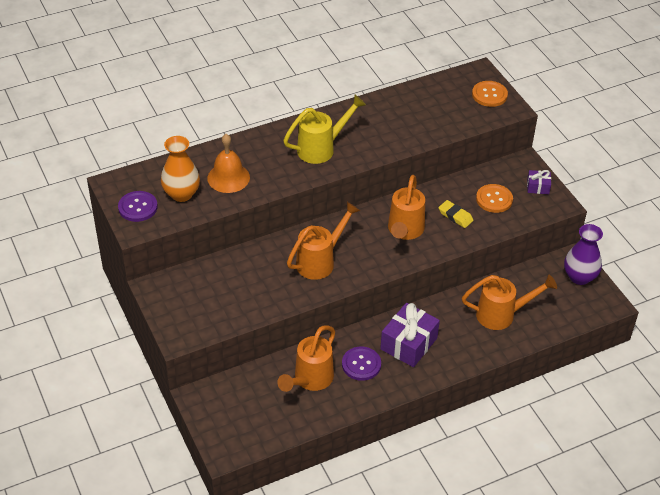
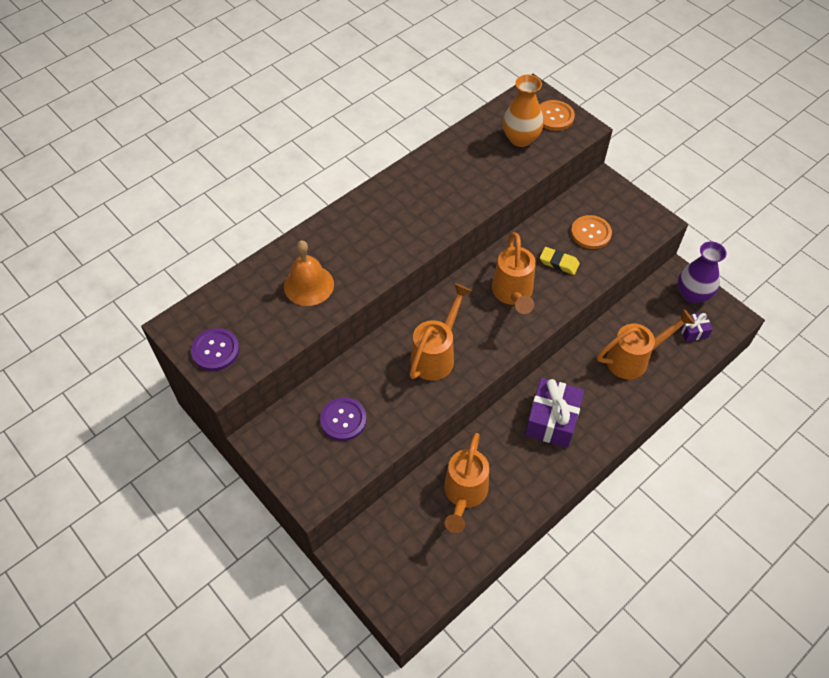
camera: 15 degrees left, 10 degrees up
orange vase [161,136,200,202] -> orange vase moved to [503,75,544,147]
yellow watering can [283,95,366,164] -> none
purple button [342,347,381,381] -> purple button moved to [320,397,367,441]
purple gift [527,170,551,194] -> purple gift moved to [680,313,713,342]

